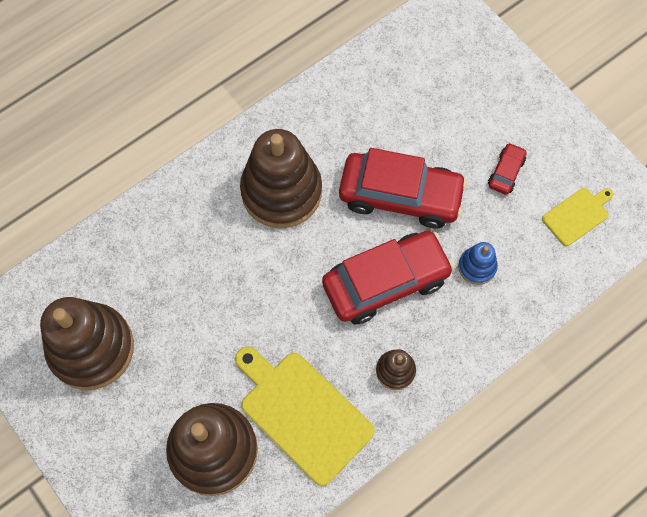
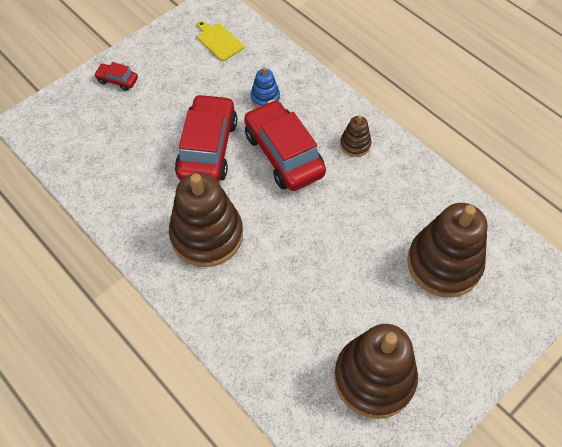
camera: 95 degrees left, 10 degrees down
yellow cutting board [235,346,375,486] -> none
red car [488,143,527,195] -> red car moved to [94,62,138,91]

